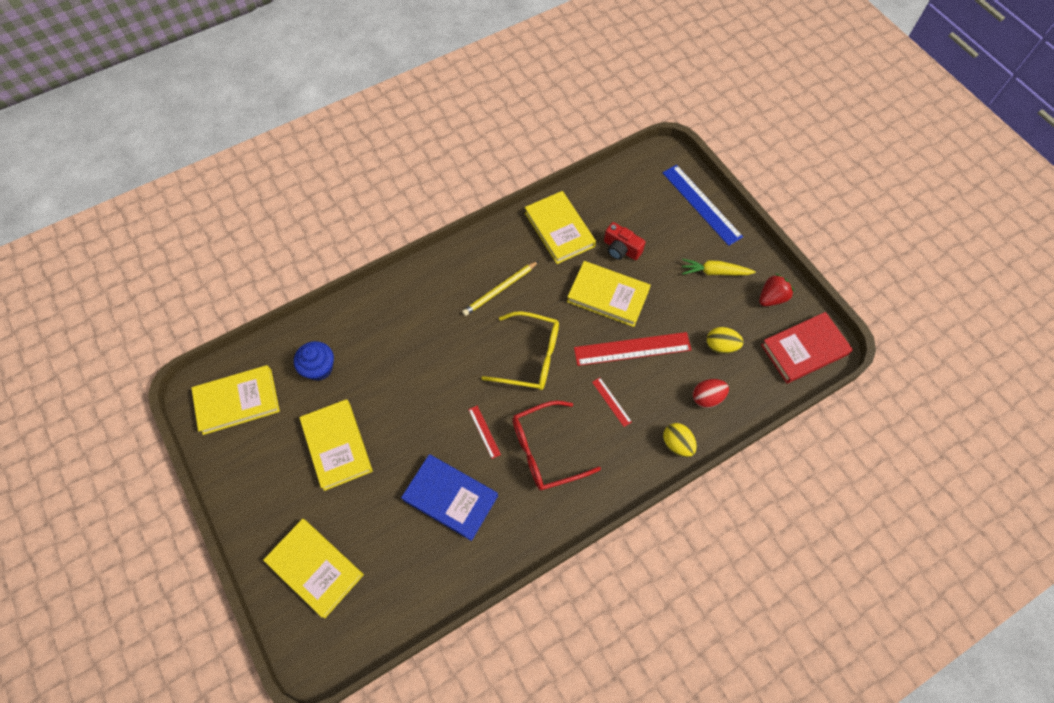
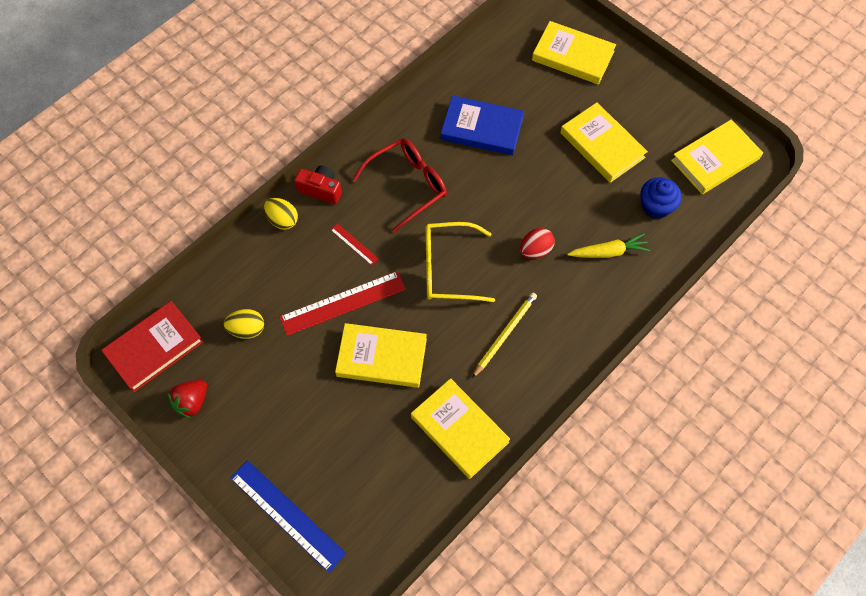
camera: 165 degrees right, 0 degrees up
red ruler [468,406,501,459] -> none
red camera [604,222,646,260] -> red camera moved to [294,166,342,204]
yellow carrot [682,259,756,275] -> yellow carrot moved to [567,233,650,258]
red egg [693,379,729,408] -> red egg moved to [520,228,555,259]

